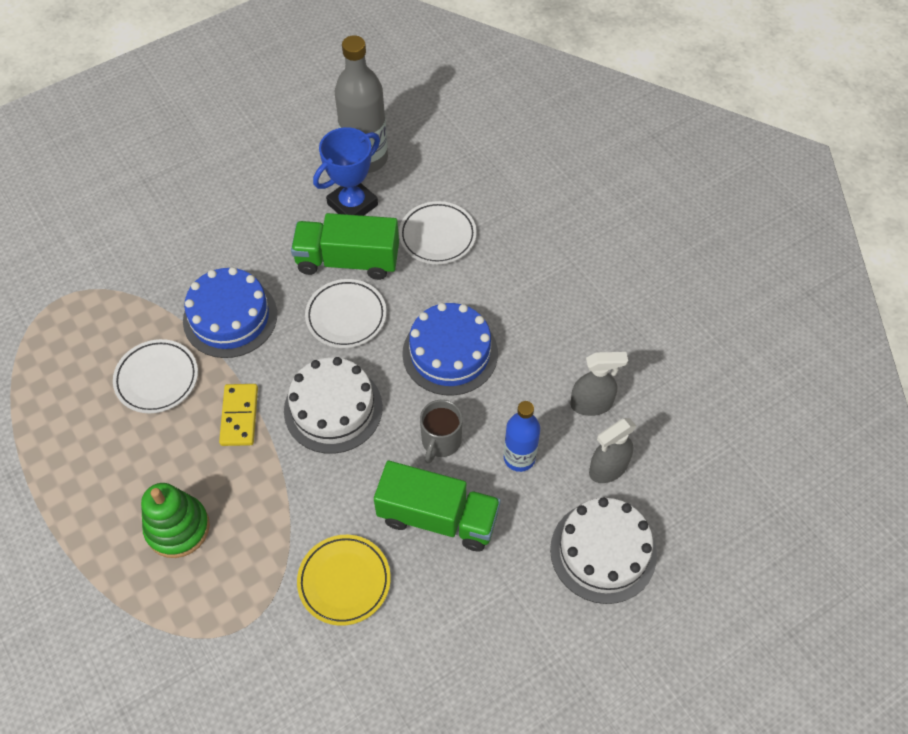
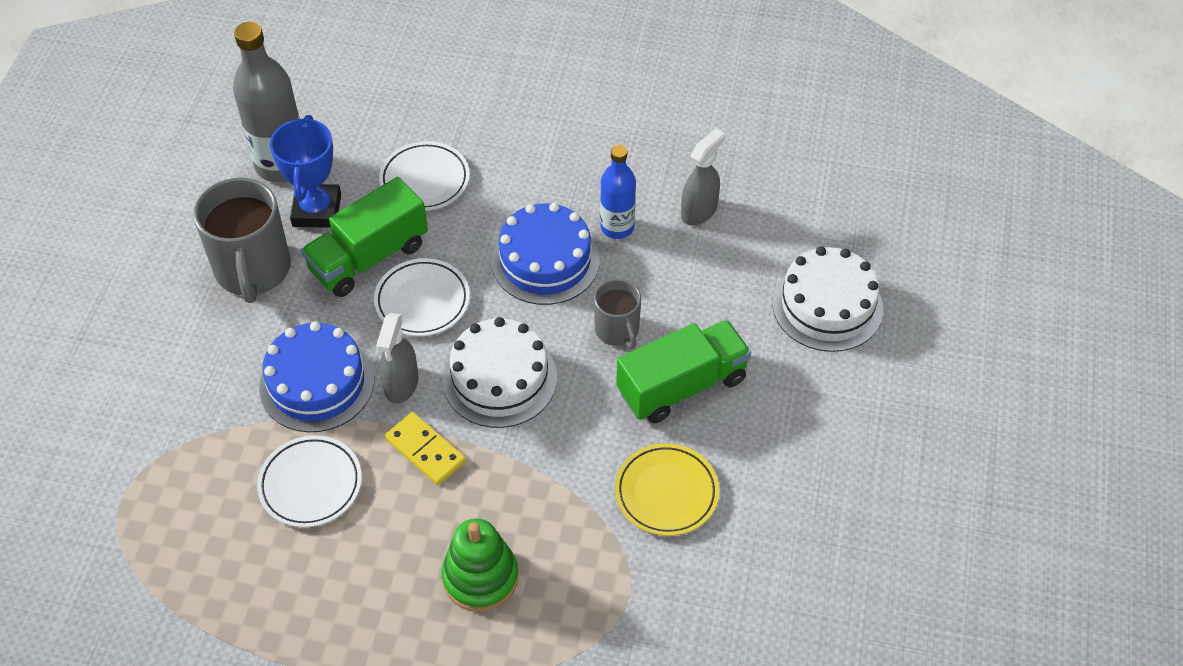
camera: 45 degrees left, 5 degrees down
blue bottle [504,401,540,472] -> blue bottle moved to [600,145,636,239]
grey spray bottle [589,418,636,483] -> grey spray bottle moved to [376,313,418,403]
none -> grey mug [193,177,291,303]

